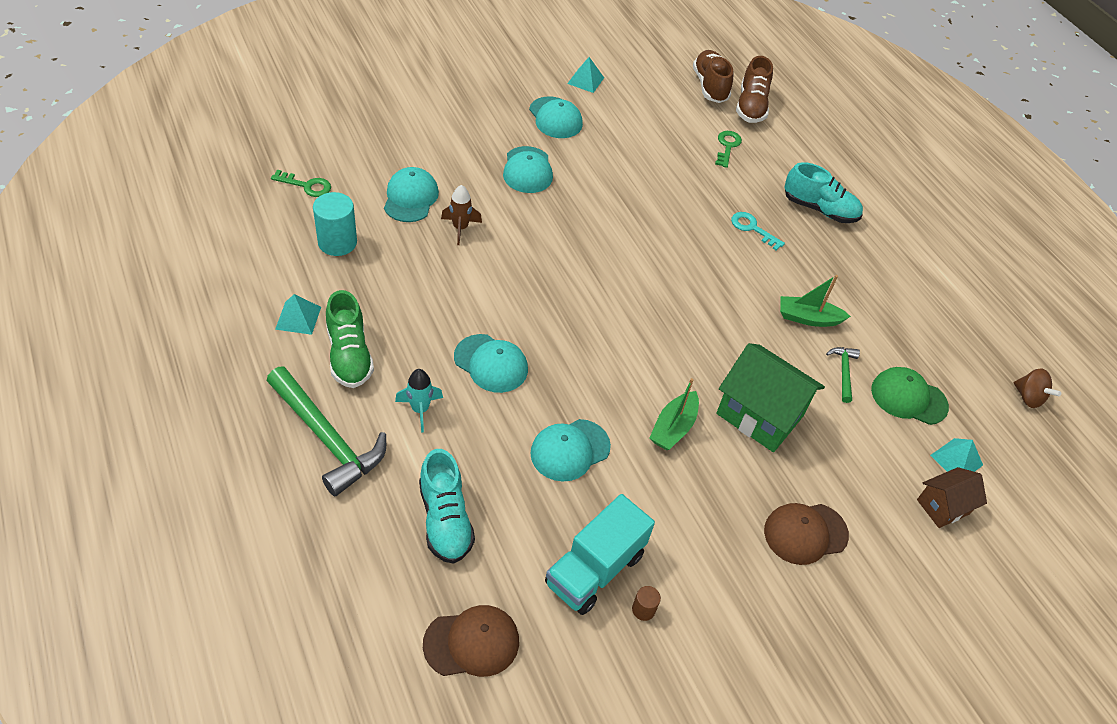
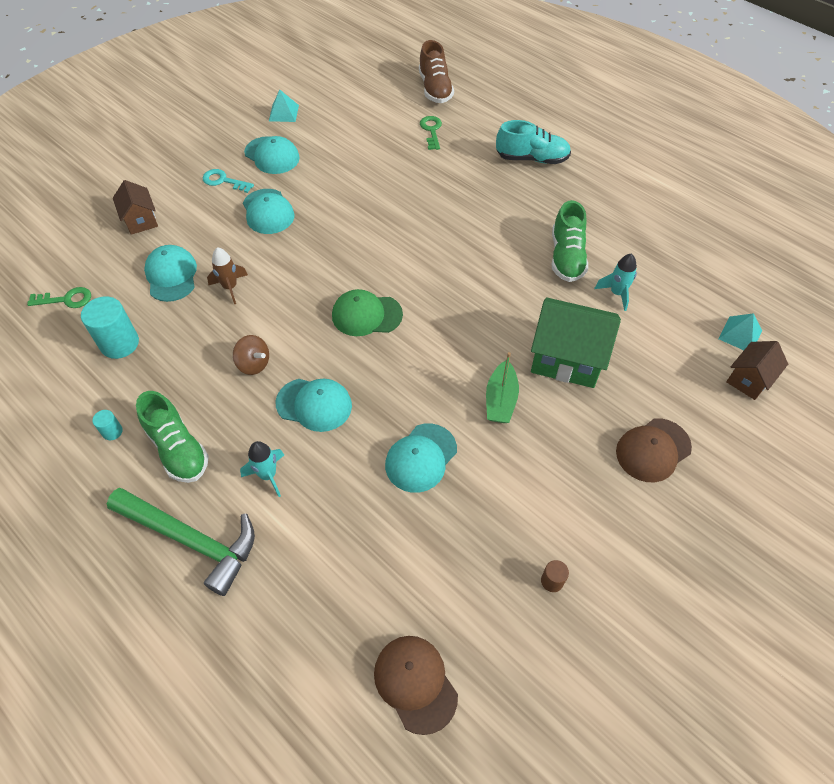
camera: 15 degrees left, 5 degrees up
turquoise pyramid [275,294,321,335] -> turquoise cylinder [92,410,123,440]
turquoise shoe [419,449,475,564] -> none
brown cap [423,605,519,677] -> brown cap turned 90 degrees counterclockwise [374,636,458,735]
turquoise truck [545,494,655,615] -> none
brown shoe [693,50,733,103] -> none
turquoise key [731,212,785,251] -> turquoise key moved to [203,169,254,193]
green boat [780,275,851,327] -> green shoe [552,200,588,282]
green hammer [826,347,860,403] -> turquoise rocket [594,254,637,311]
green cap [871,367,949,425] -> green cap moved to [332,289,403,336]
brown spinning top [1014,368,1061,408] -> brown spinning top moved to [233,335,269,375]
none -> brown house [113,180,158,235]

